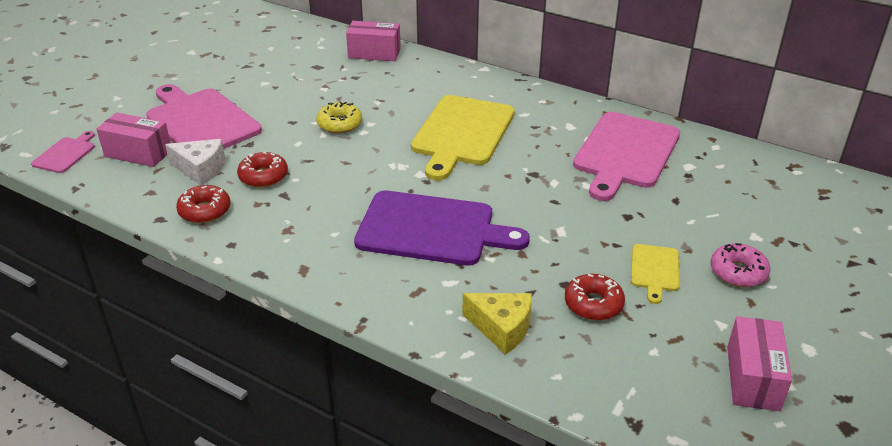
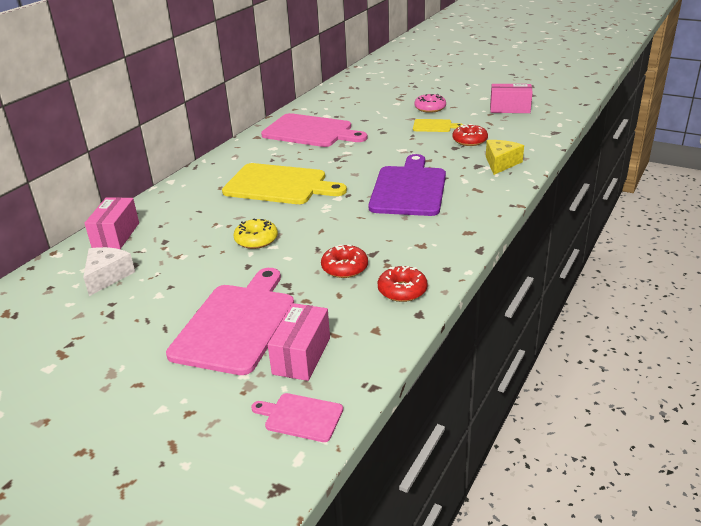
camera: 90 degrees left, 5 degrees down
pink cutting board [146,84,262,149] -> pink cutting board turned 150 degrees clockwise [166,268,294,375]
white cheese [165,139,225,185] -> white cheese moved to [83,247,135,296]

